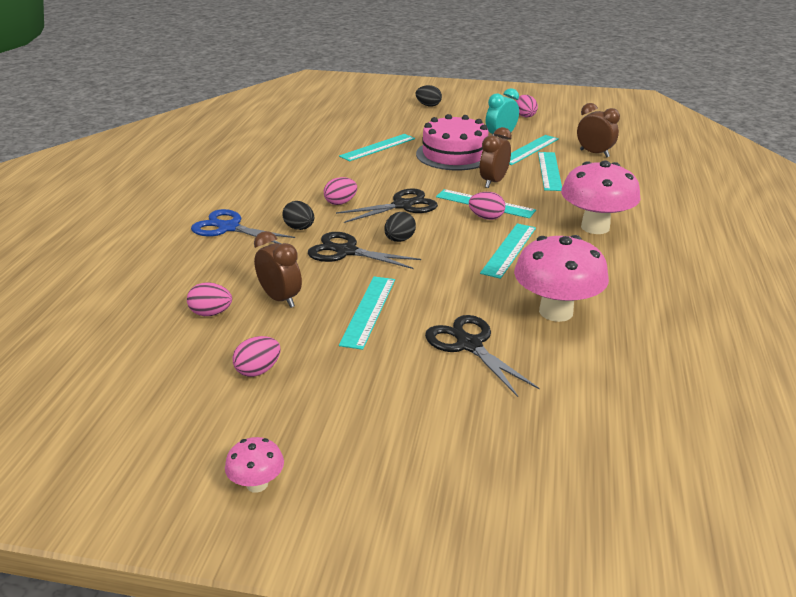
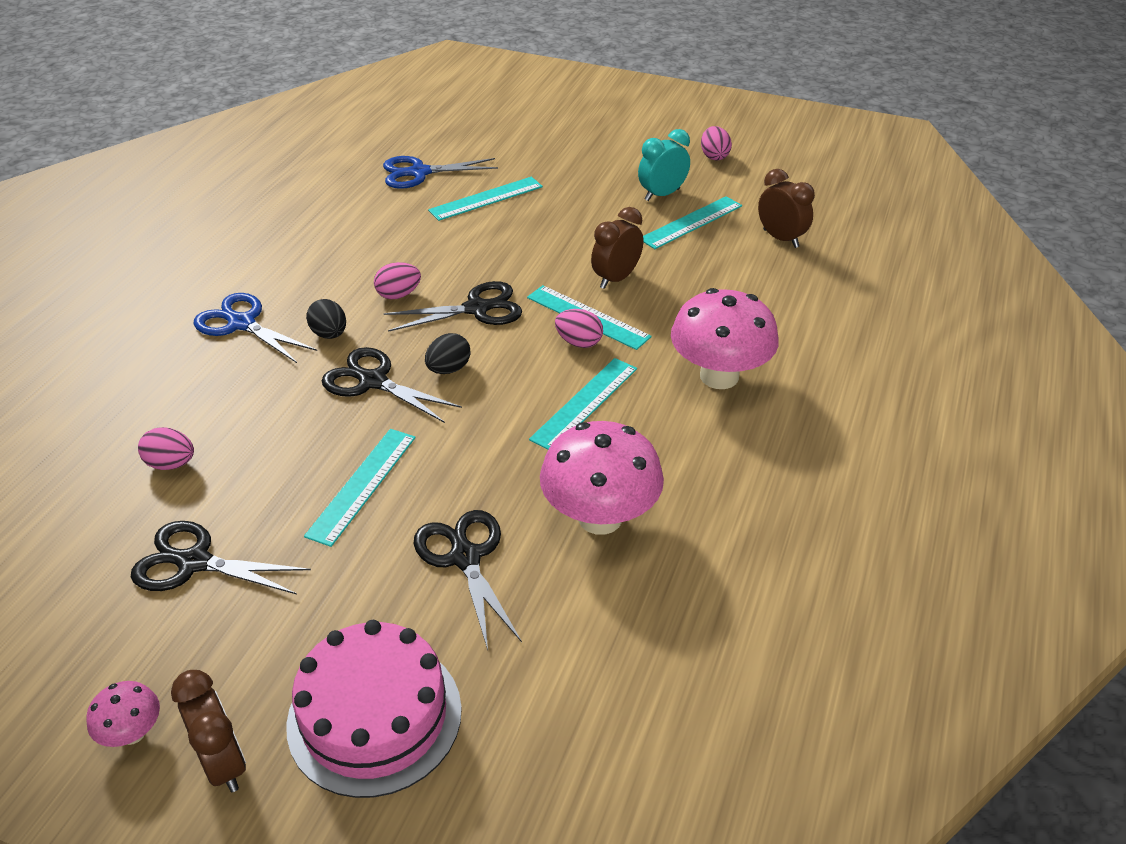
camera: 10 degrees right, 10 degrees up
pink egg [232,336,280,377] -> black scissors [131,521,311,595]
brown clock [254,231,302,308] -> brown clock moved to [171,670,246,792]
black egg [416,85,442,107] -> none
pink cake [416,114,489,170] -> pink cake moved to [286,620,462,798]
turquoise ruler [538,152,562,191] -> none
none -> blue scissors [383,156,498,189]

